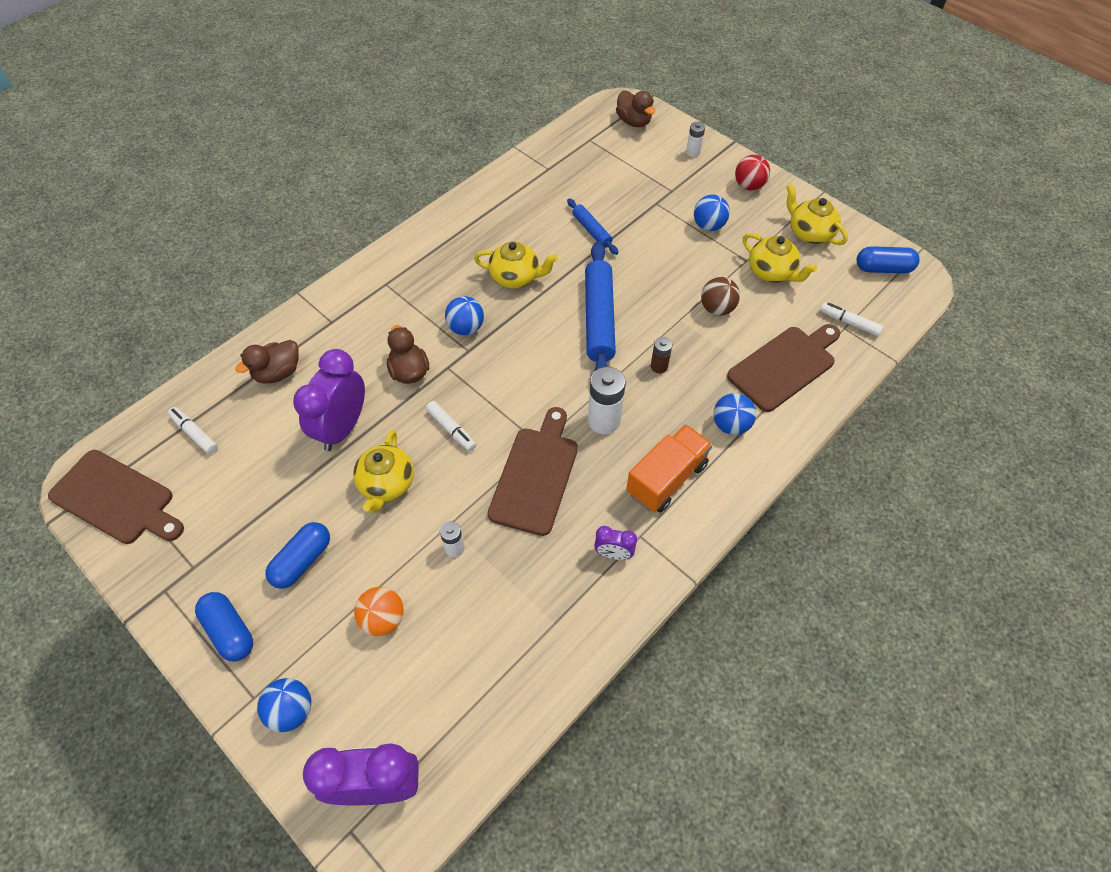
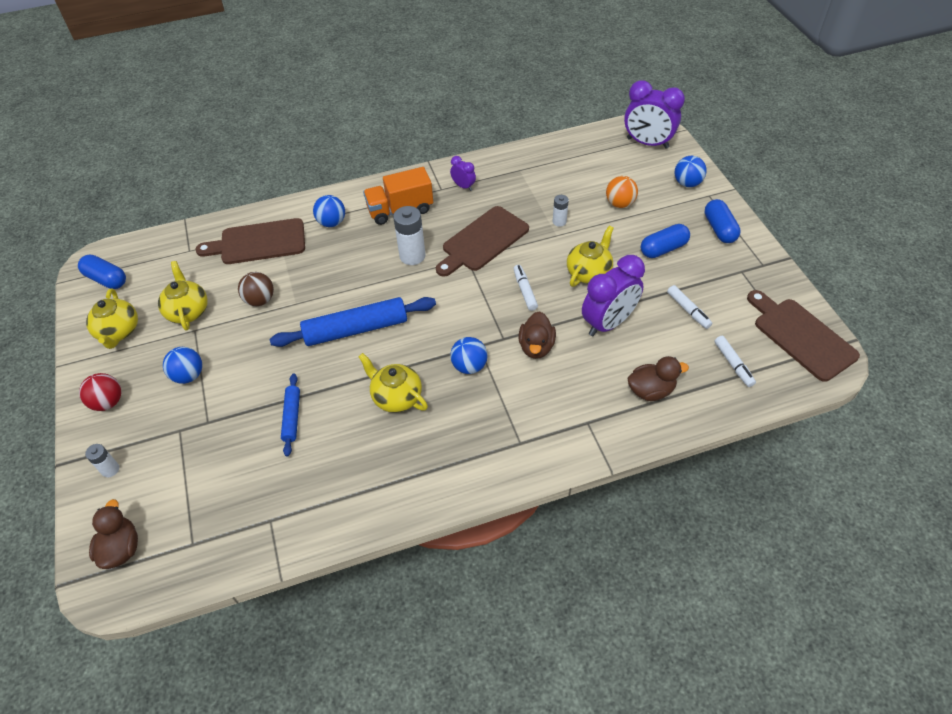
camera: 150 degrees left, 5 degrees down
blue rolling pin [585,242,616,372] -> blue rolling pin turned 45 degrees clockwise [270,297,436,347]
brown battery [651,337,672,373] -> none
white marker [820,302,884,336] -> white marker moved to [667,285,712,329]

